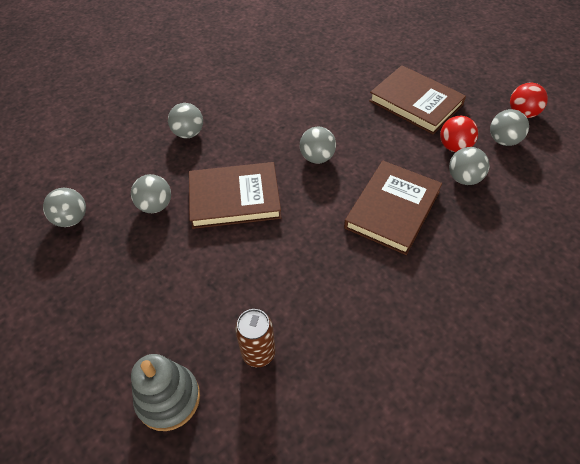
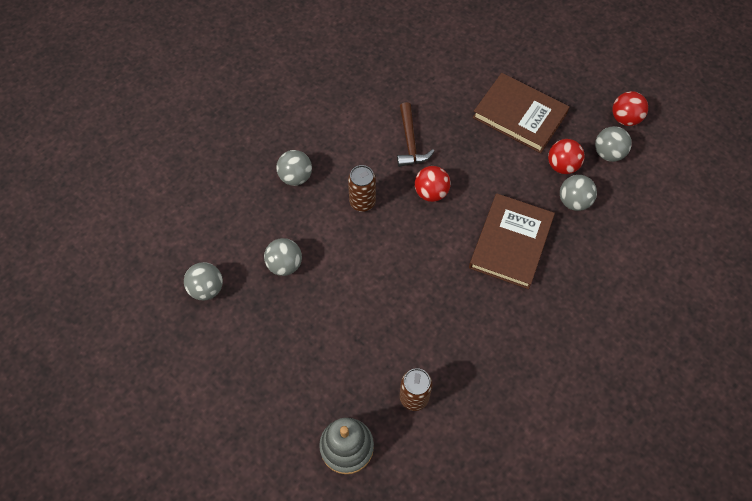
camera: 10 degrees left, 10 degrees up
brown book [189,162,281,229] -> none
grey ball [300,127,336,164] -> red ball [415,166,451,202]
none -> brown can [348,165,376,212]
none -> brown hammer [397,102,434,167]

